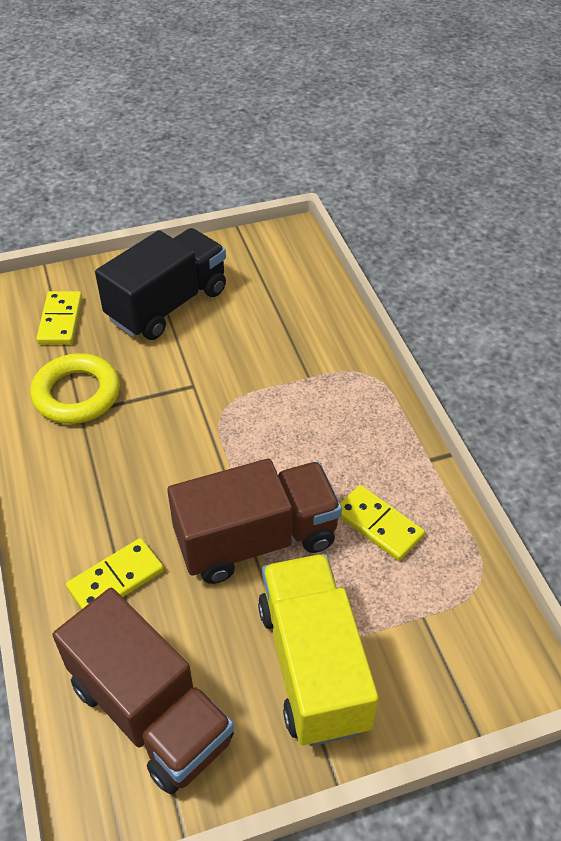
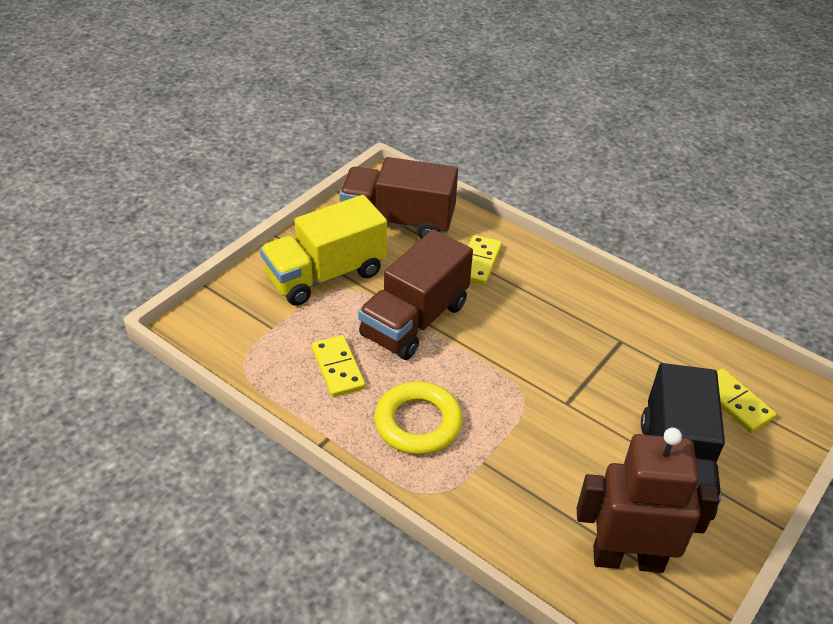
camera: 145 degrees right, 5 degrees down
yellow ring [30,353,120,424] -> yellow ring moved to [374,381,463,455]
yellow truck [258,554,379,746] -> yellow truck turned 105 degrees clockwise [260,195,387,306]
yellow domino [340,485,425,561] -> yellow domino turned 60 degrees clockwise [312,335,366,397]
none -> brown robot [577,428,719,573]

